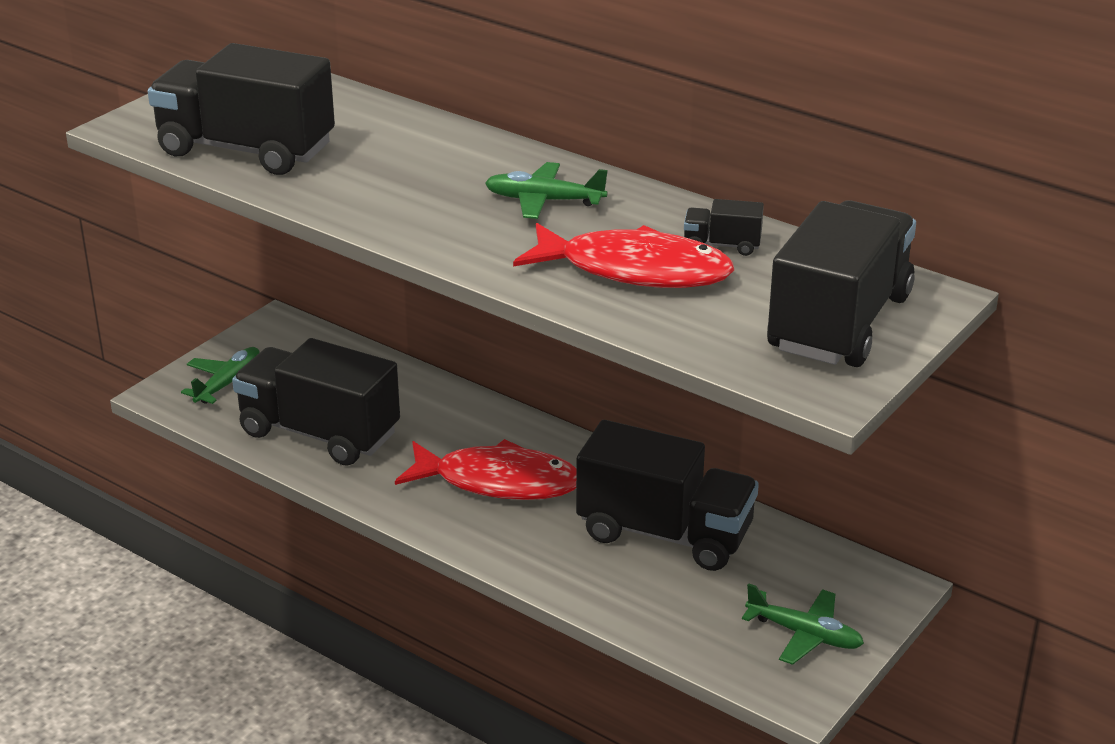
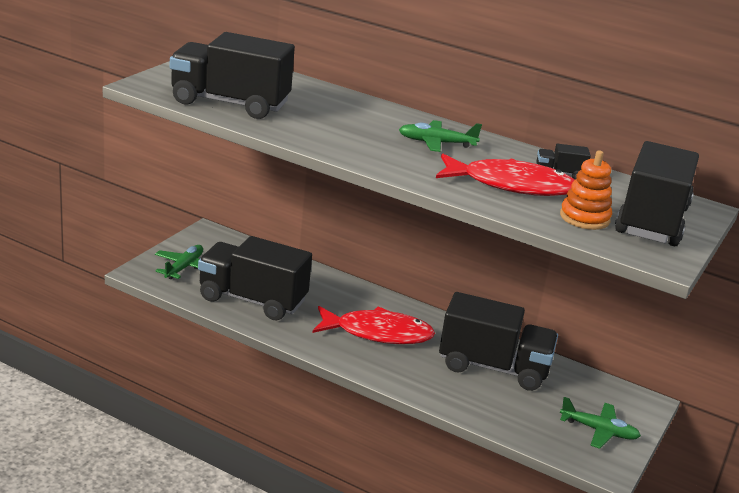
camera: 10 degrees left, 5 degrees down
none -> orange stacking toy [560,150,612,230]

